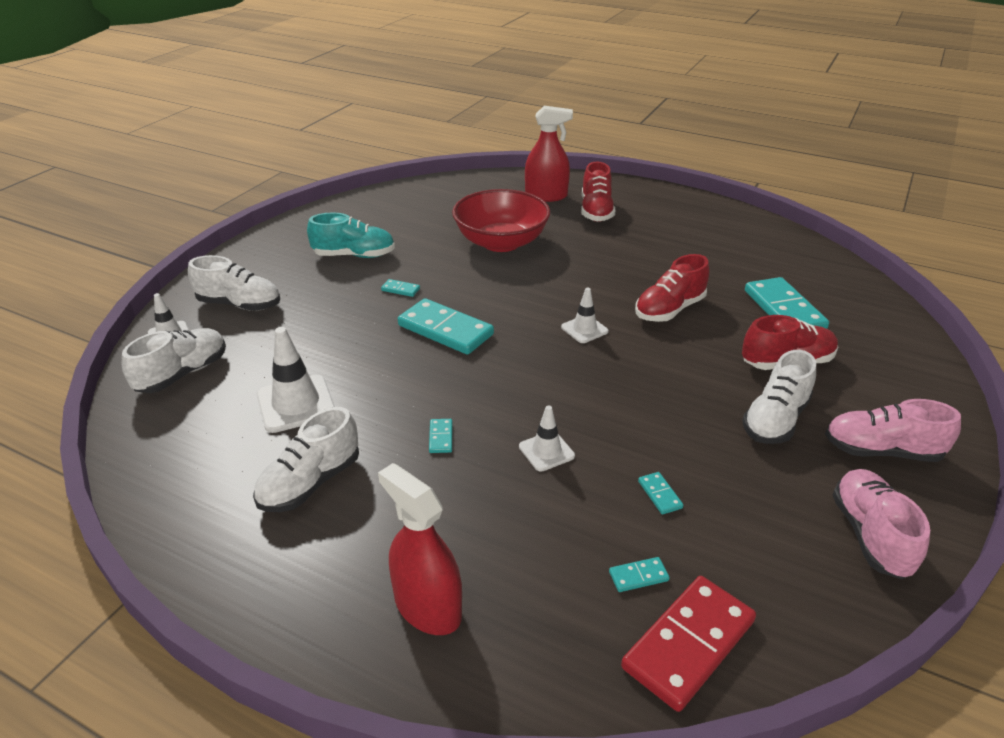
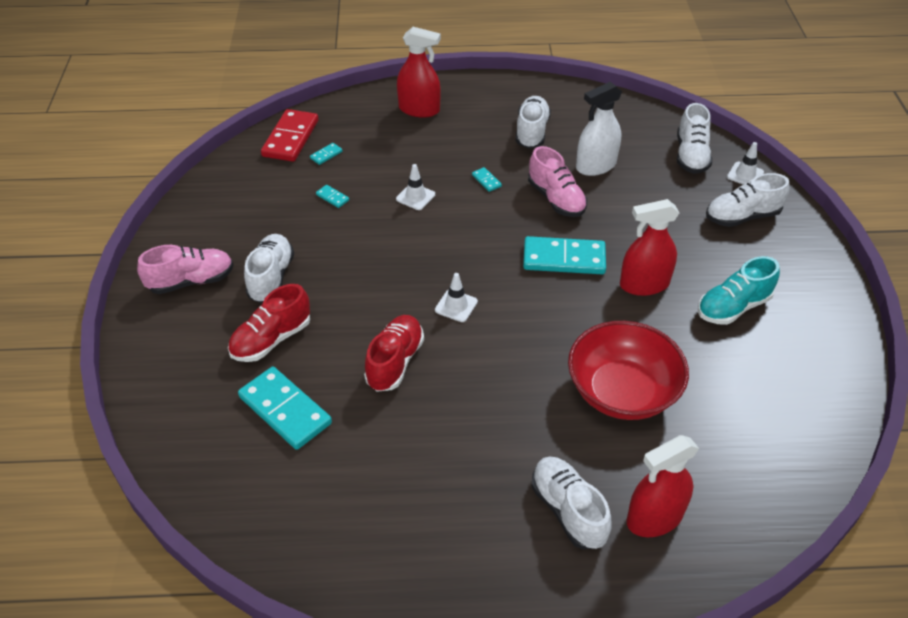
camera: 150 degrees right, 10 degrees up
white traffic cone [257,327,335,433] -> white spray bottle [576,82,622,176]
turquoise domino [381,279,420,297] -> red spray bottle [620,199,679,296]
red shoe [581,162,615,222] -> white shoe [531,456,612,549]
pink shoe [833,469,930,579] -> pink shoe moved to [528,146,587,217]

